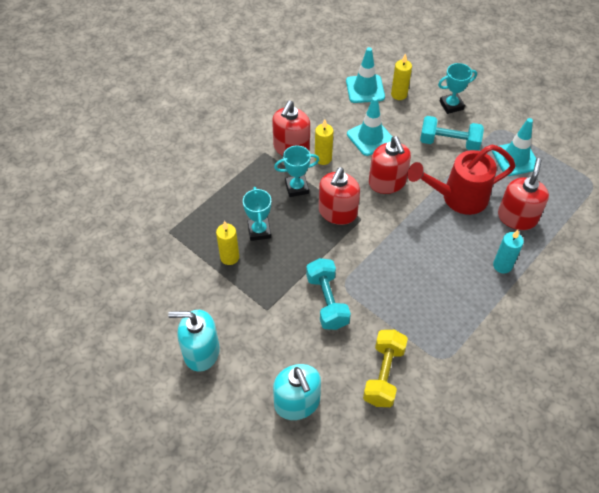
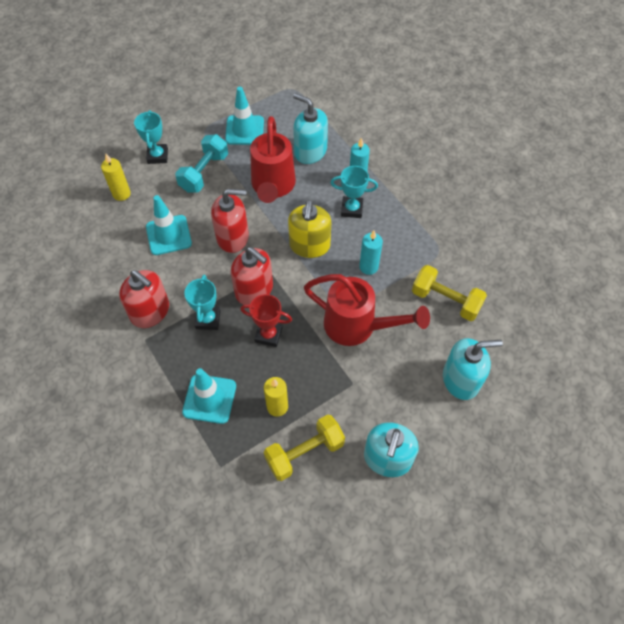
camera: 75 degrees left, 5 degrees up
turquoise trophy [243,187,271,241] -> turquoise trophy moved to [331,166,378,218]
turquoise dumbbell [306,258,351,330] -> red watering can [304,274,430,346]
yellow candle [315,119,333,165] -> none
turquoise traffic cone [346,47,385,103] -> turquoise traffic cone moved to [182,368,236,424]
red soap dispenser [498,158,549,230] -> turquoise soap dispenser [293,93,328,164]
none -> red trophy [240,294,292,347]
none -> yellow dumbbell [264,414,345,481]
none -> yellow soap dispenser [288,200,331,258]
none -> turquoise candle [359,231,383,275]

